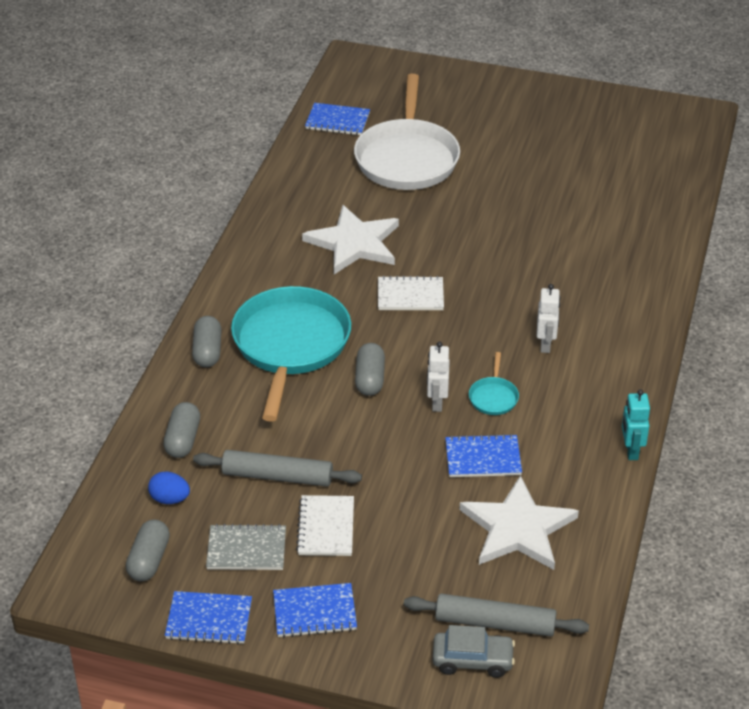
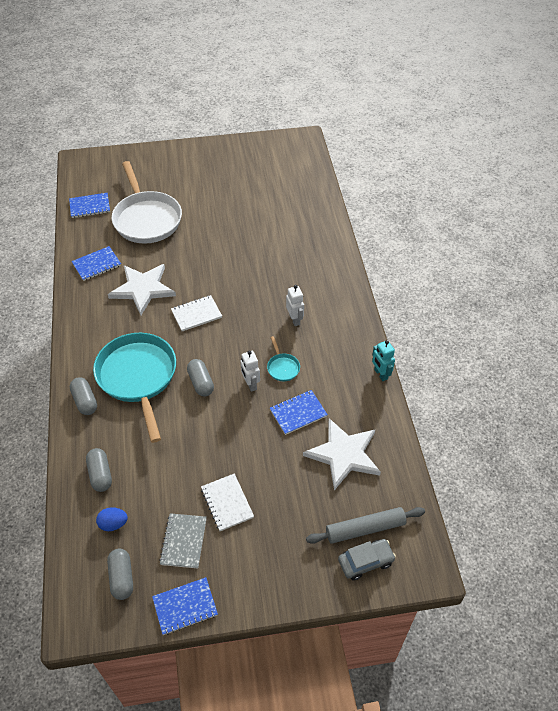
camera: 25 degrees left, 10 degrees up
grey rolling pin [193,450,362,487] -> none
grey notebook [206,524,286,570] -> grey notebook turned 60 degrees counterclockwise [159,513,207,568]
blue notebook [273,583,357,638] -> blue notebook moved to [72,246,121,281]

